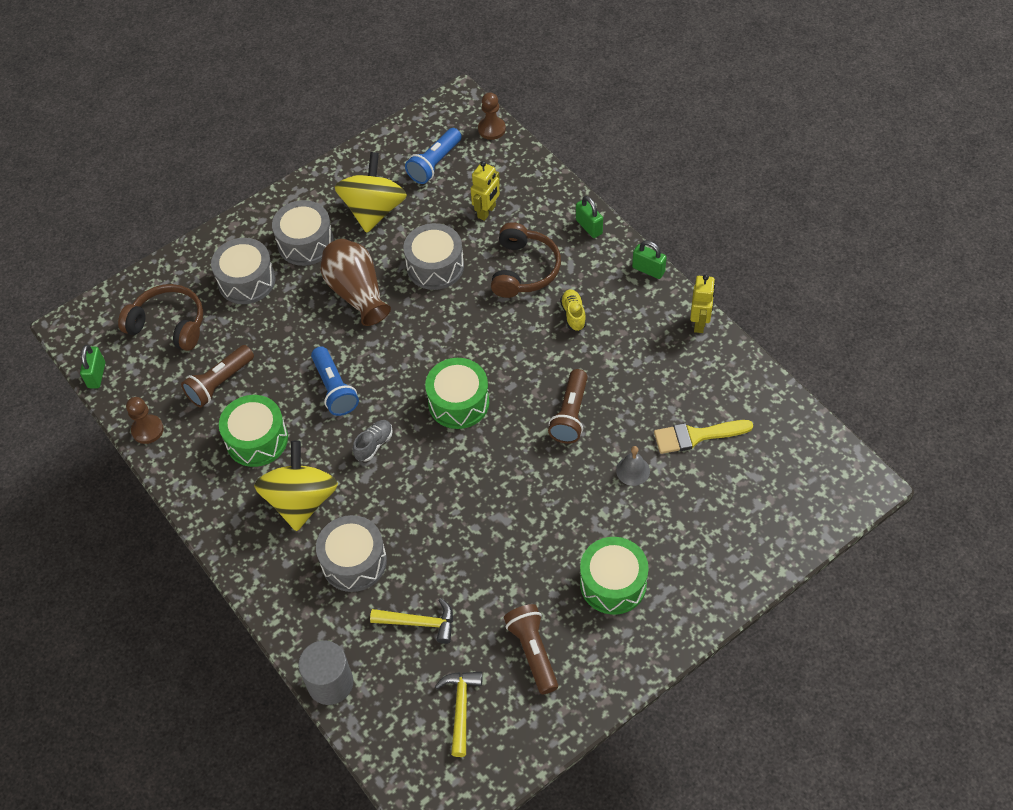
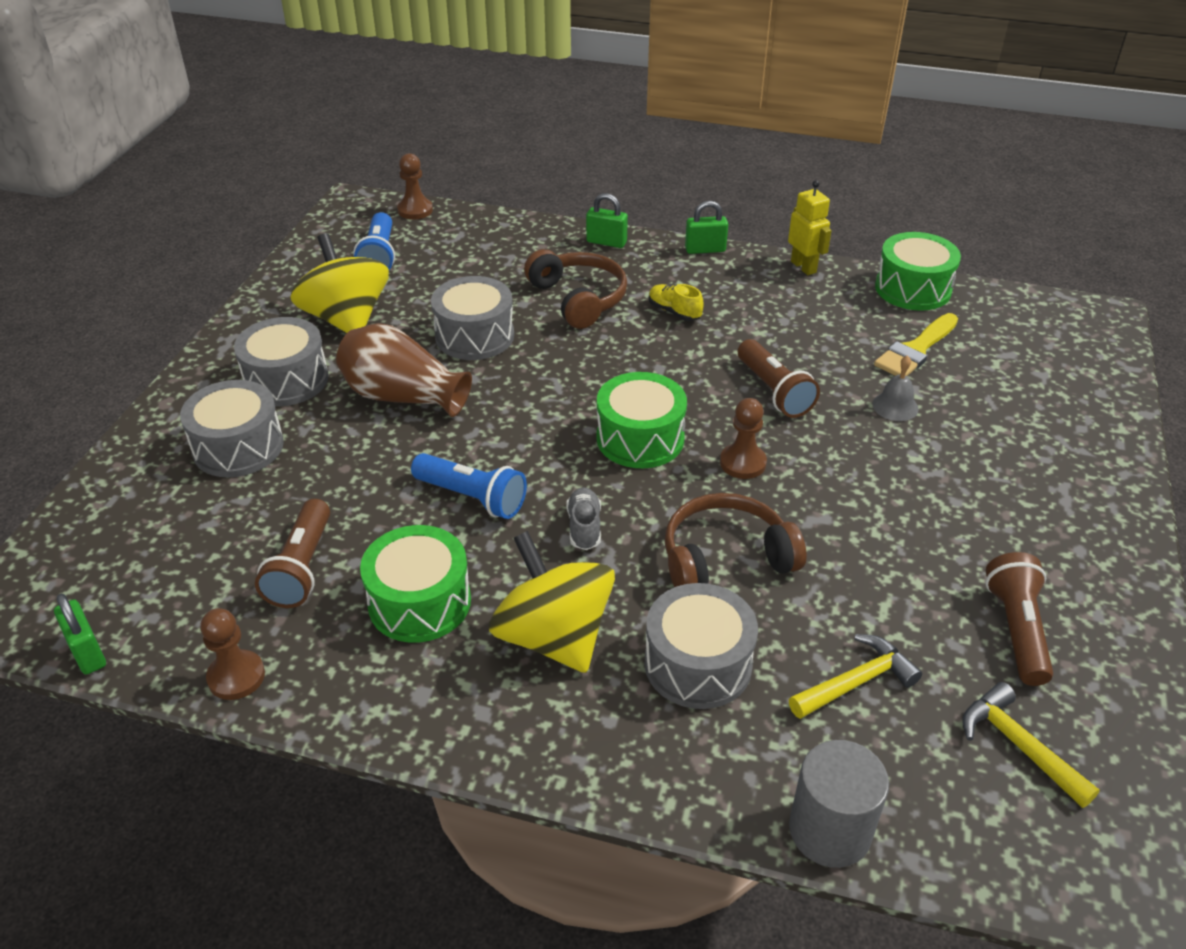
camera: 40 degrees left, 15 degrees down
brown headphones [118,284,203,351] -> brown headphones moved to [665,493,807,587]
yellow robot [471,161,500,221] -> none
brown flashlight [504,604,558,694] -> brown flashlight turned 60 degrees clockwise [985,552,1053,686]
green drum [580,537,649,615] -> green drum moved to [875,232,961,311]
none -> brown pawn [720,398,767,479]

